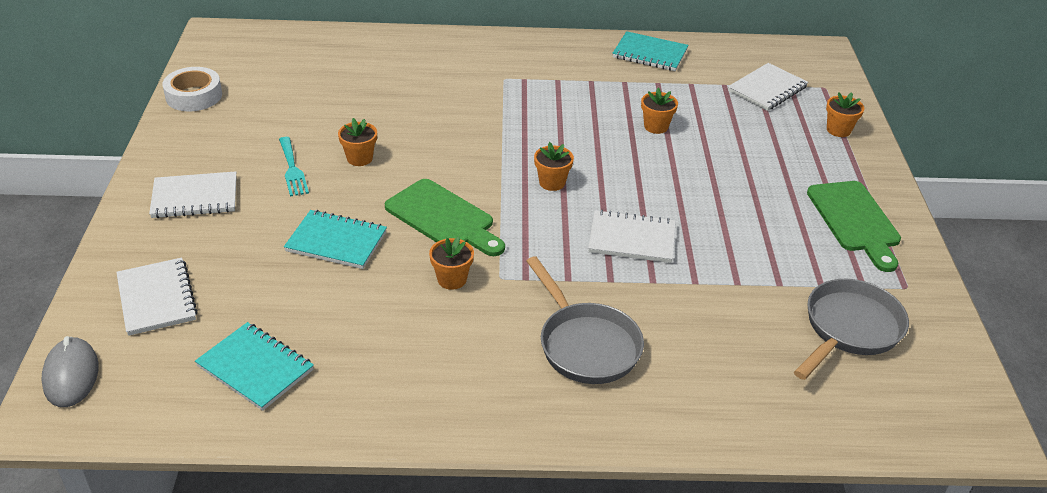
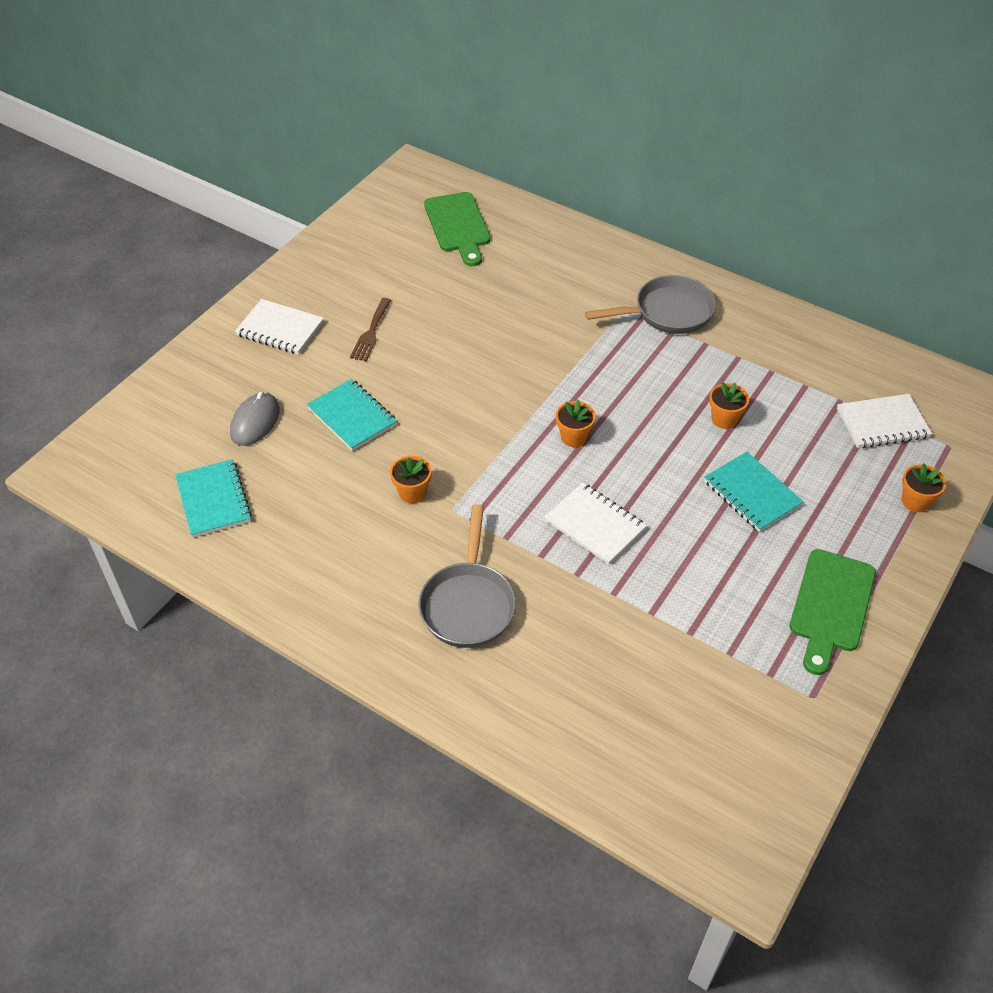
camera: 35 degrees right, 10 degrees up
grey mouse [41,336,98,407] -> grey mouse moved to [230,392,280,446]
white notebook [116,258,198,336] -> none
white tape [162,67,222,111] -> none
turquoise fork [279,137,309,197] -> brown fork [350,298,391,361]
orange flower pot [338,118,377,166] -> none
green cutting board [385,179,505,256] -> green cutting board moved to [424,192,491,266]
turquoise notebook [612,31,688,71] -> turquoise notebook moved to [704,452,803,532]
grey pan [794,279,909,380] -> grey pan moved to [585,275,716,334]

